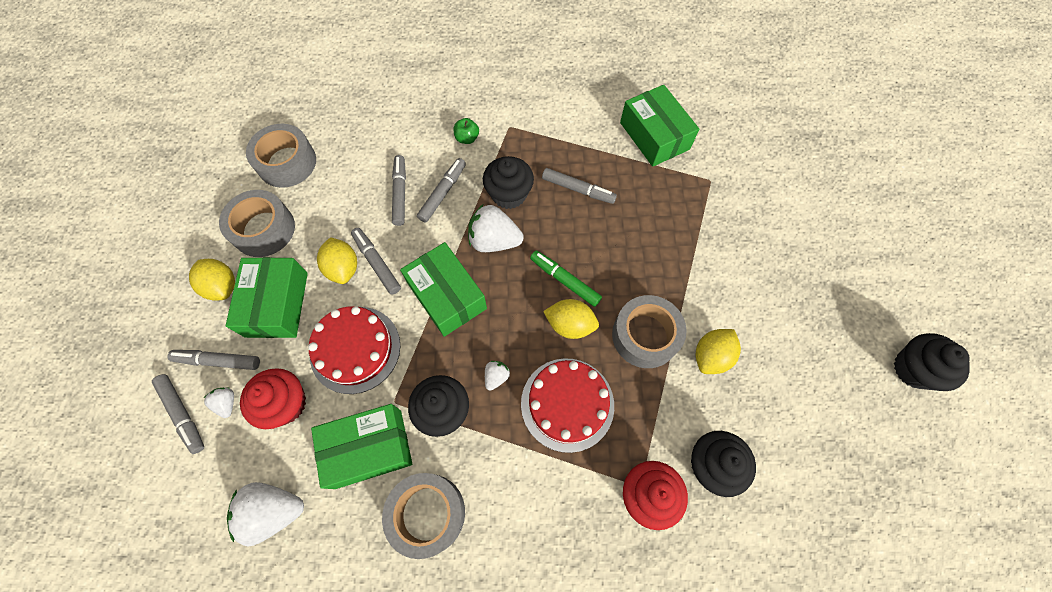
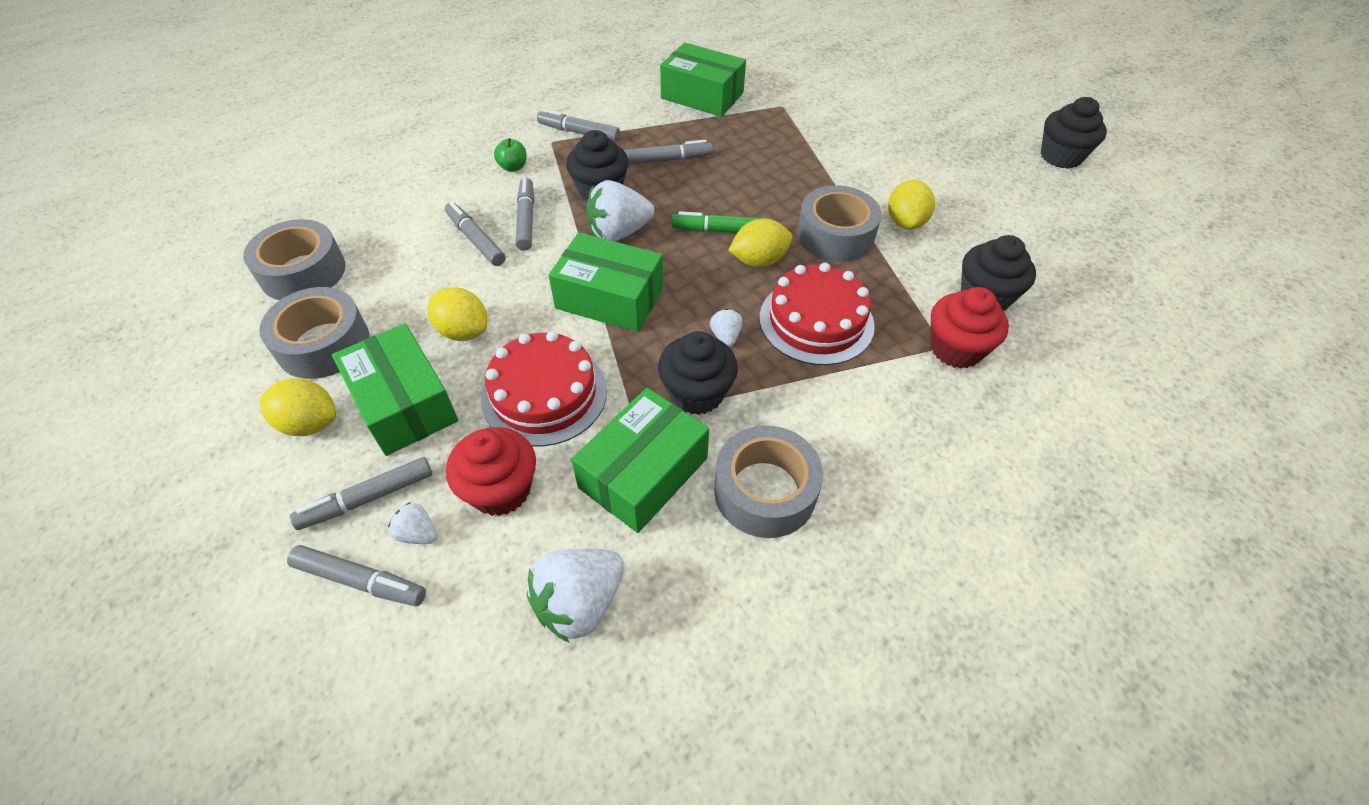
camera: 35 degrees left, 15 degrees down
grey marker [351,228,401,295] -> grey marker moved to [537,109,620,142]

